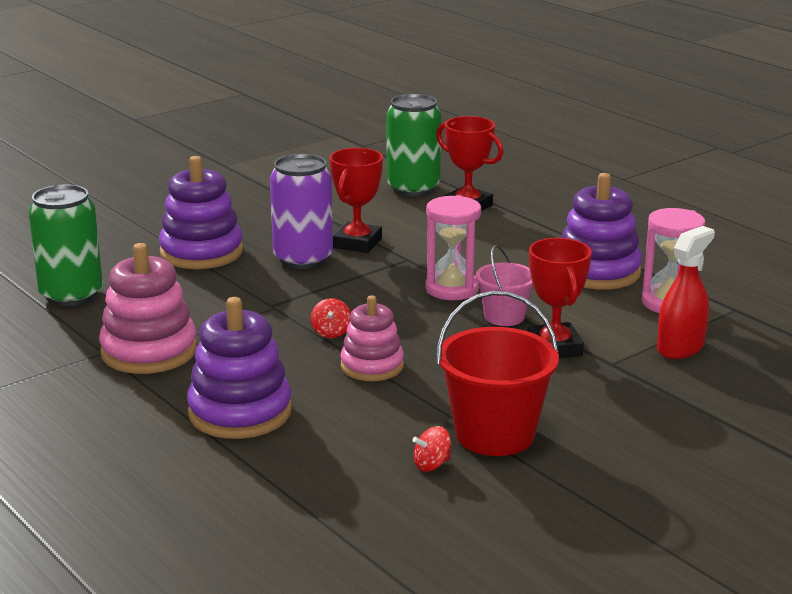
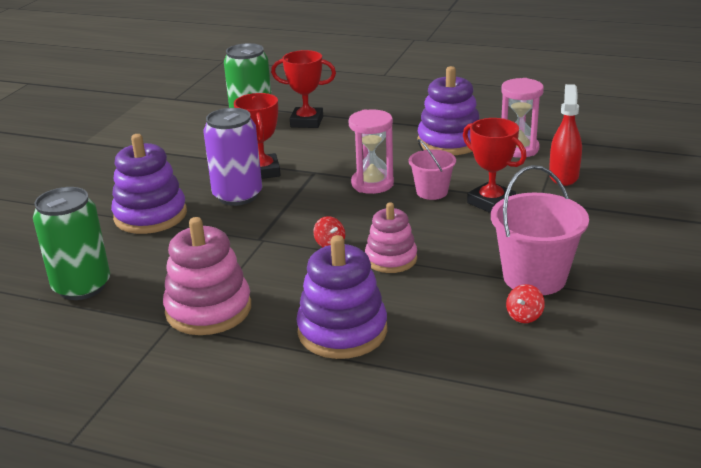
camera: 30 degrees left, 5 degrees up
red bucket [436,291,559,456] -> pink bucket [491,165,589,295]

